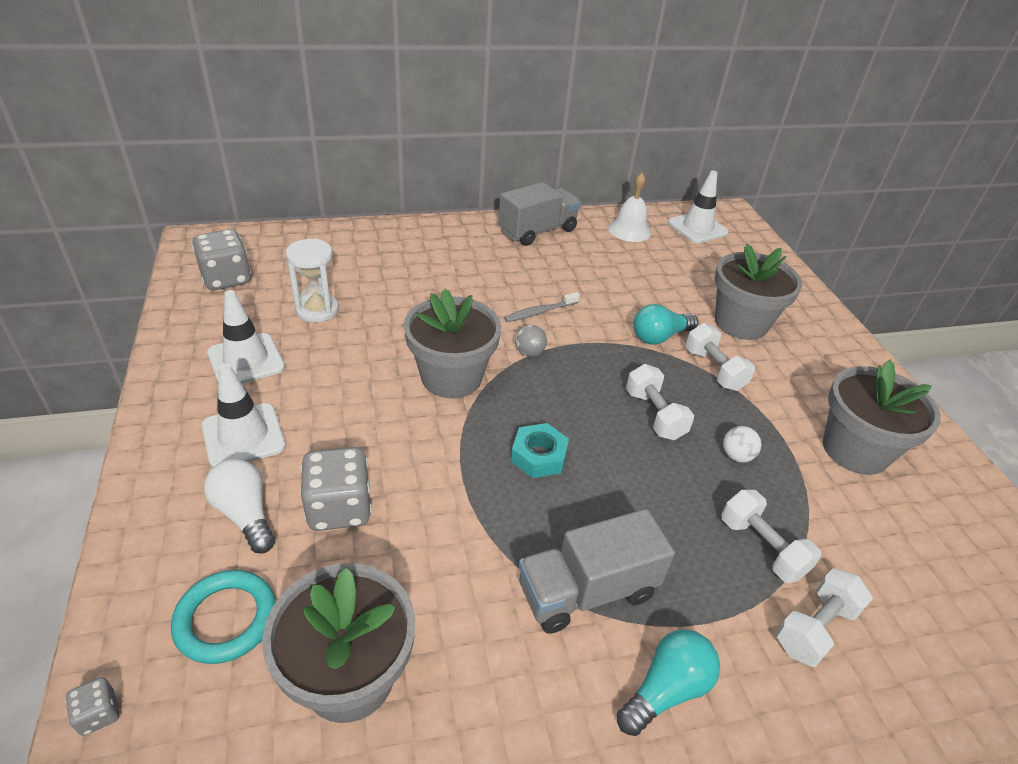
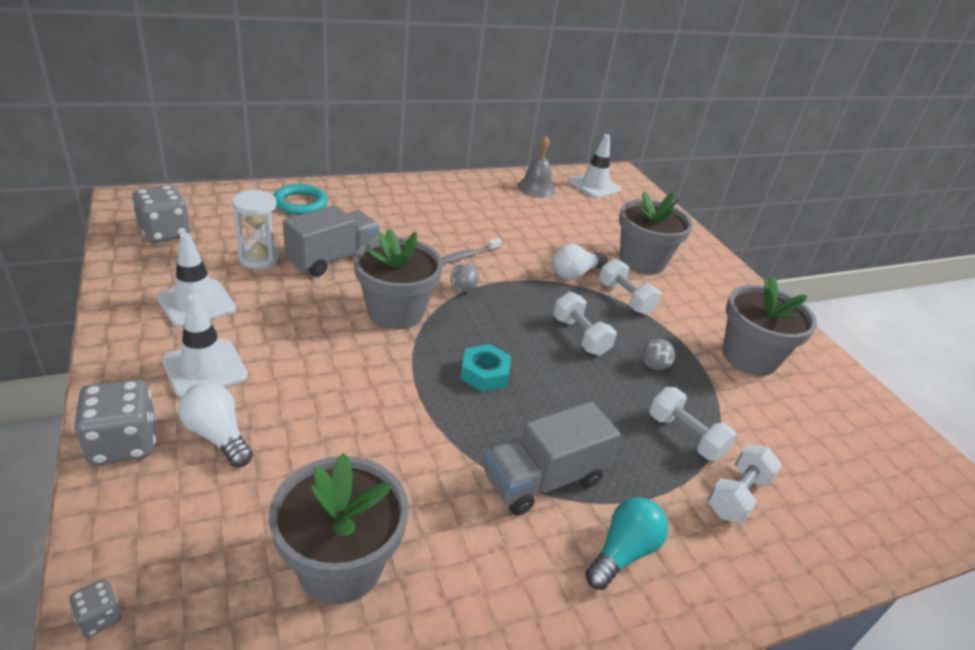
camera: 10 degrees left, 5 degrees down
turquoise ring [171,570,276,664] -> turquoise ring moved to [274,184,328,215]
grey dice [301,447,372,531] -> grey dice moved to [74,379,157,465]
grey truck [498,182,581,246] -> grey truck moved to [283,205,379,277]
white bell [608,173,651,242] -> grey bell [517,136,555,198]
turquoise light bulb [633,304,698,345] -> white light bulb [553,244,607,280]
white ball [723,426,761,463] -> grey ball [642,339,675,370]

